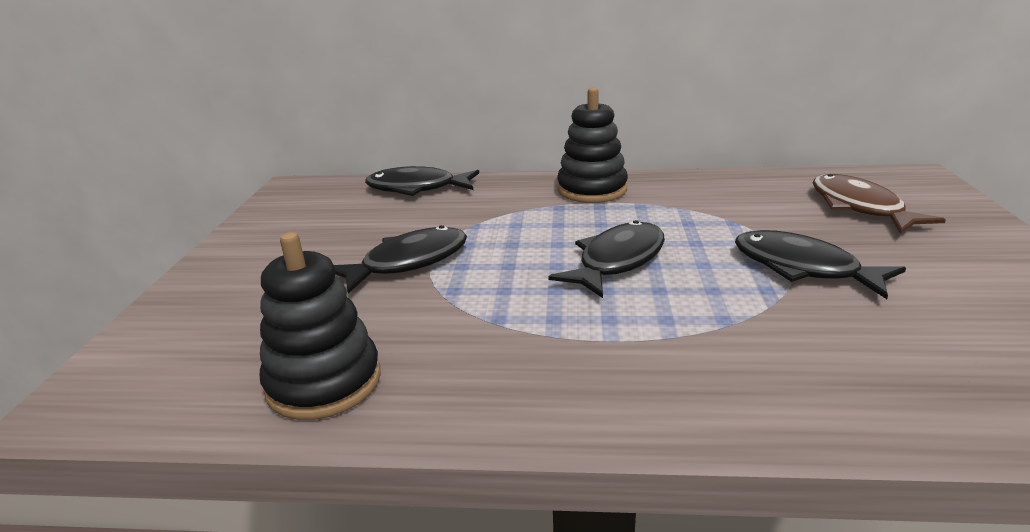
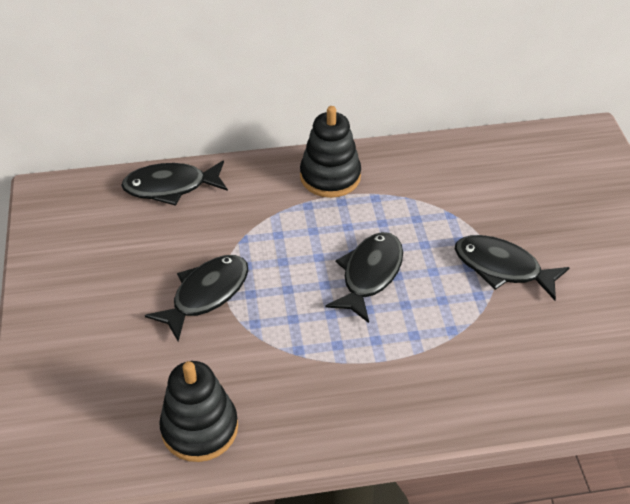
camera: 15 degrees left, 20 degrees up
brown fish [813,174,946,234] -> none

